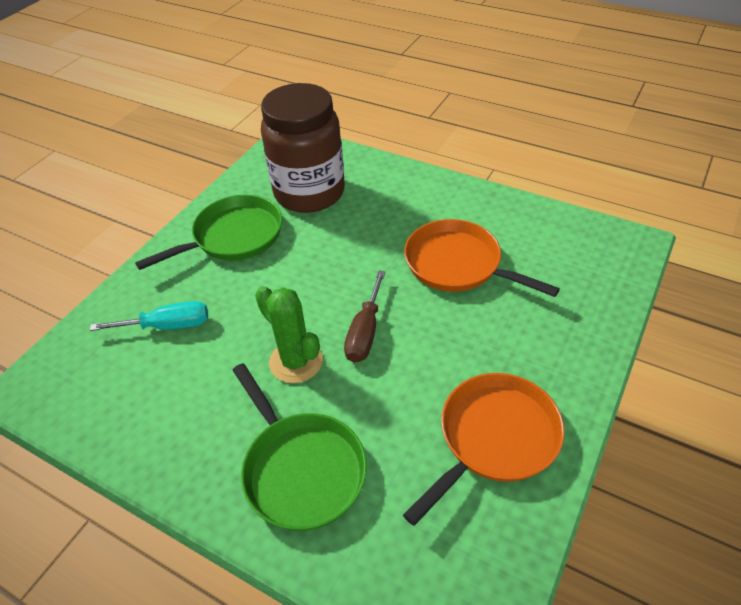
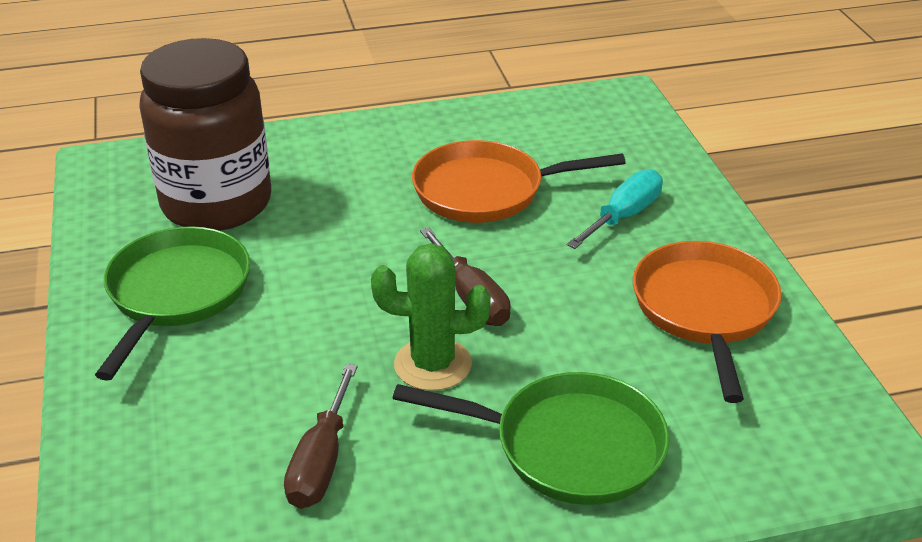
camera: 45 degrees left, 10 degrees down
turquoise screwdriver [90,301,208,331] -> turquoise screwdriver moved to [567,169,663,249]
none -> brown screwdriver [284,364,358,509]

